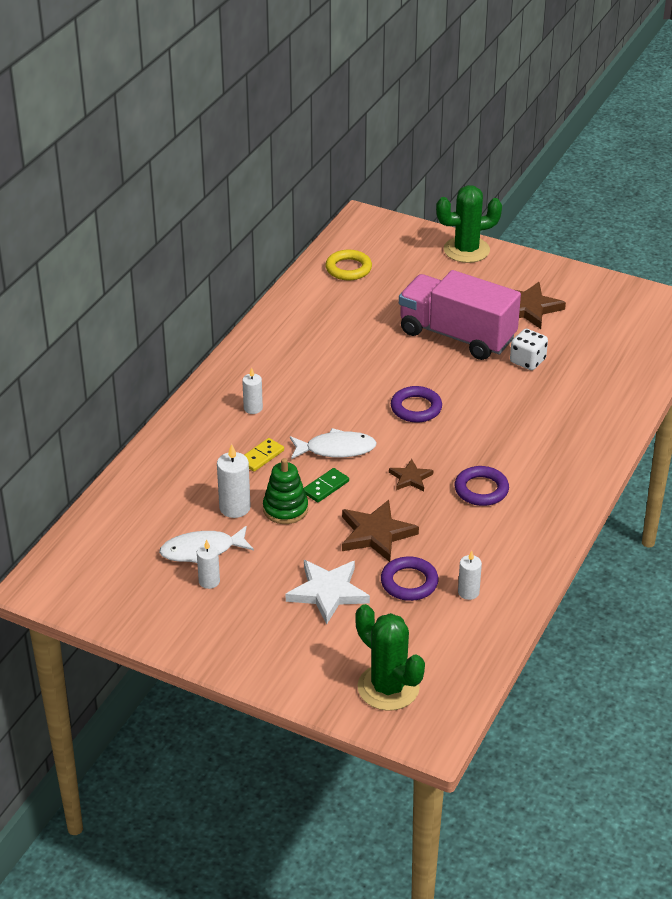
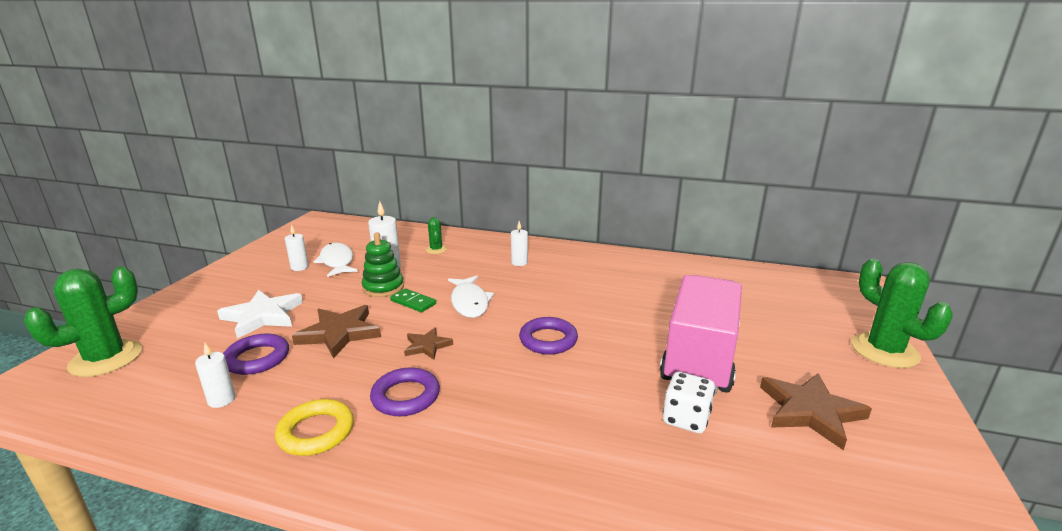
camera: 80 degrees right, 15 degrees down
yellow domino [245,438,284,472] -> none
yellow ring [325,250,372,280] -> yellow ring moved to [275,399,354,456]
none -> green cactus [426,217,447,254]

